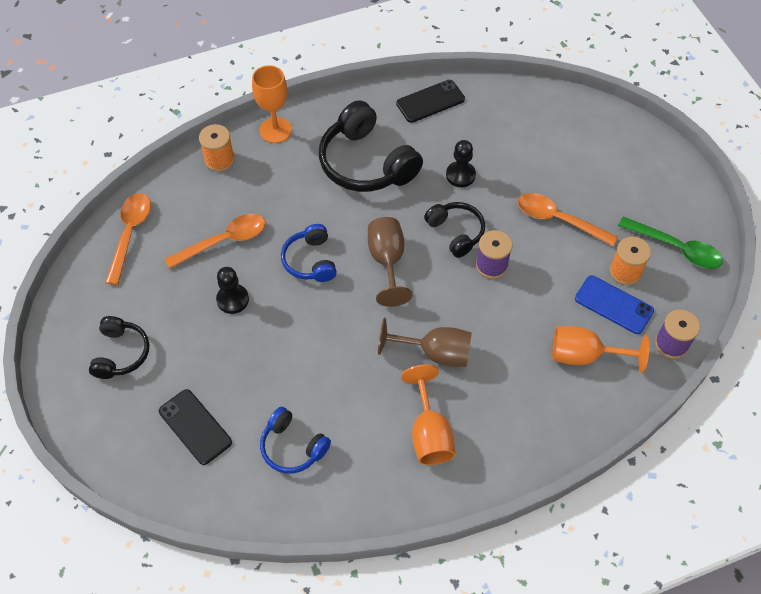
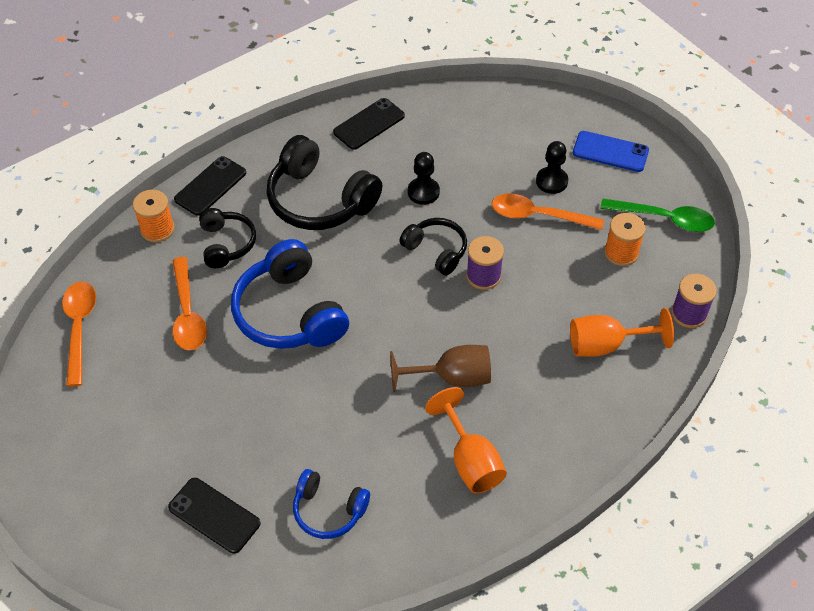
camera: 15 degrees left, 5 degrees down
black headphones [89,316,149,379] -> black headphones moved to [199,208,256,268]
orange spoon [165,214,266,269] -> orange spoon turned 120 degrees clockwise [172,257,207,350]
black pawn [216,267,249,314] -> black pawn moved to [536,141,568,194]
orange goblet [252,65,292,143] -> black phone [174,156,246,216]
blue headphones [281,224,337,282] -> blue headphones [231,239,349,349], size x1.75
brown goblet [368,217,413,307] -> none
blue phone [575,275,654,334] -> blue phone moved to [573,131,649,172]

